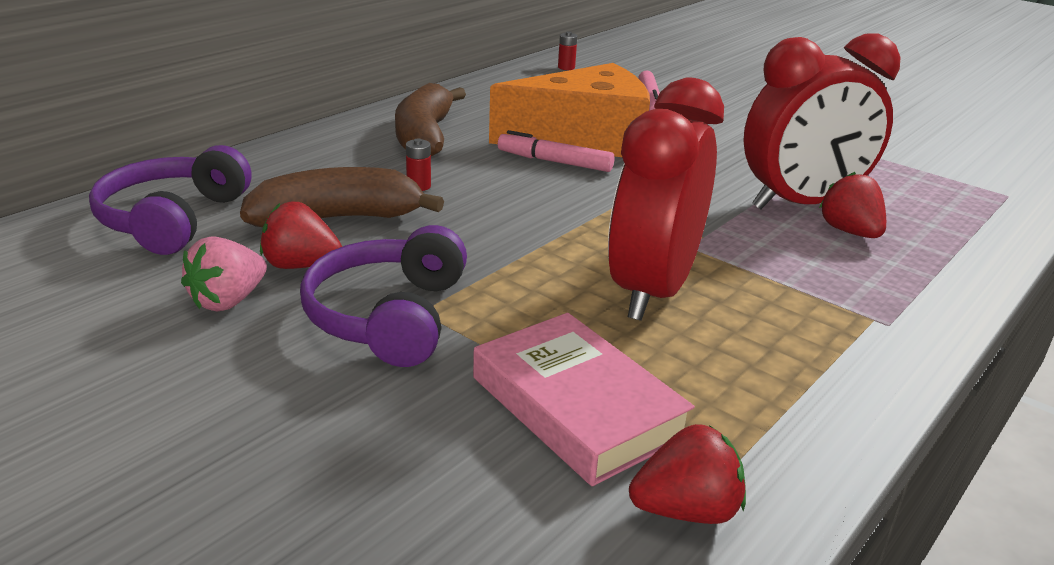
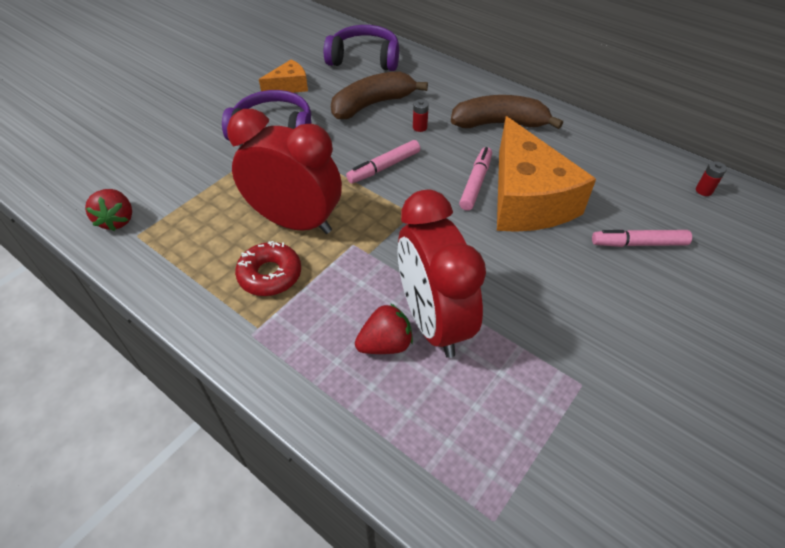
camera: 90 degrees right, 20 degrees up
pink strawberry [181,236,267,312] -> orange cheese [259,59,308,93]
brown banana [240,167,444,227] -> brown banana turned 105 degrees counterclockwise [331,71,428,119]
red strawberry [260,202,342,269] -> none
pink book [473,313,695,486] -> none
none -> red donut [235,241,301,296]
none -> pink marker [346,140,420,183]

